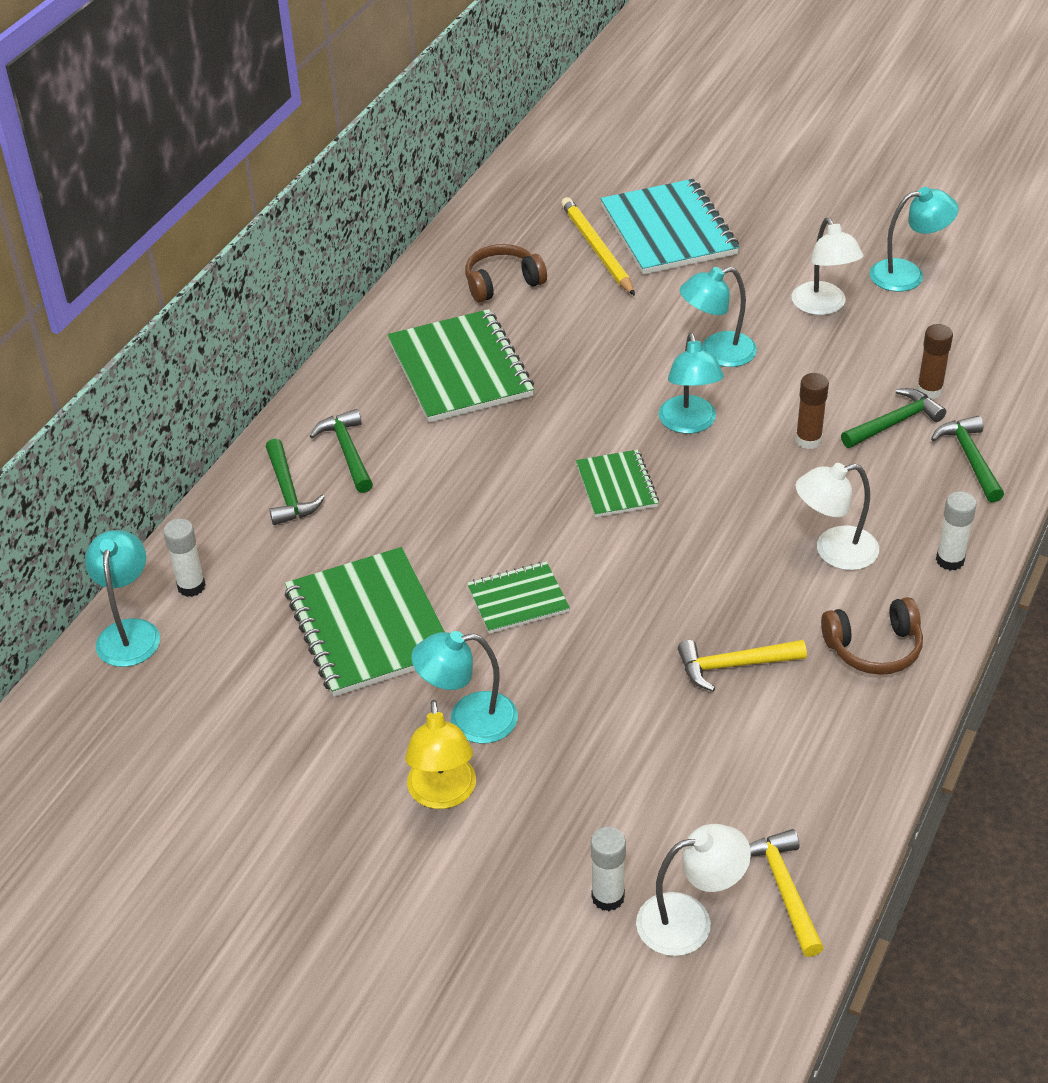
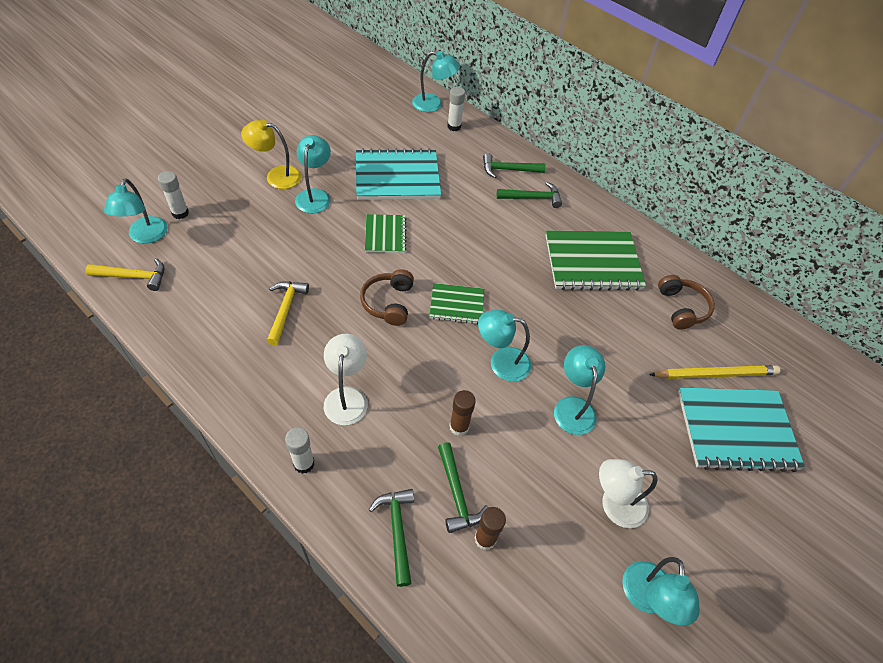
camera: 100 degrees right, 10 degrees up
green notebook [285,547,445,697] -> turquoise notebook [356,148,441,200]
white lamp [636,824,751,956] -> turquoise lamp [104,178,168,244]
brown headphones [821,597,923,675] -> brown headphones moved to [360,269,414,326]
green hammer [931,416,1004,502] -> green hammer turned 105 degrees counterclockwise [369,489,414,587]

